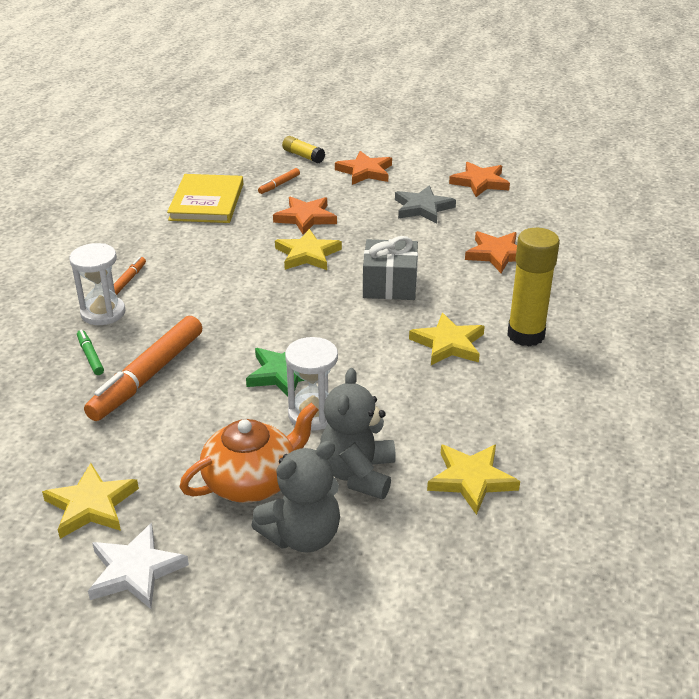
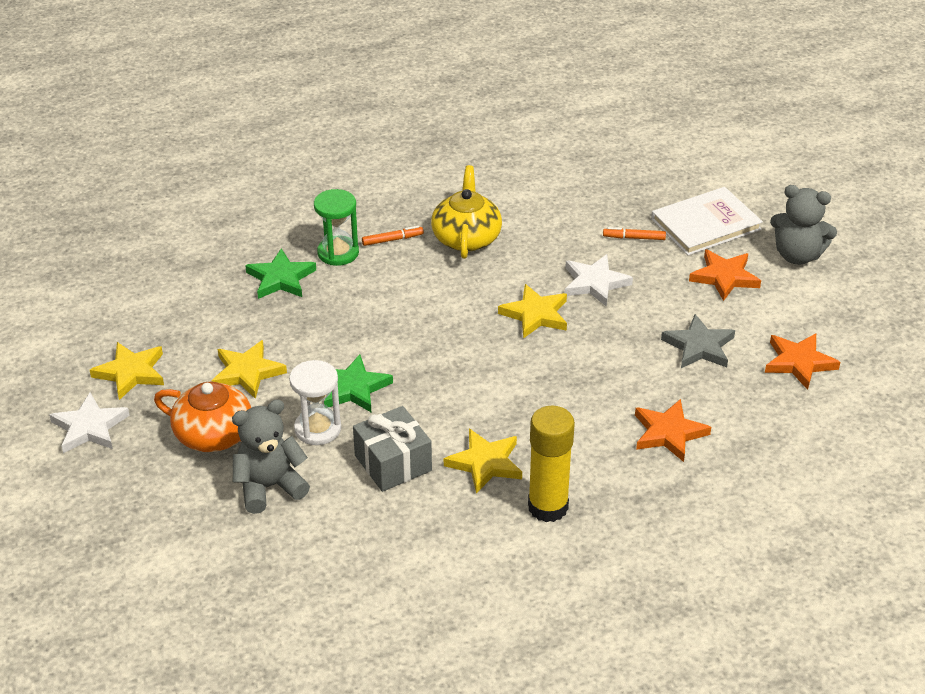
camera: 55 degrees right, 5 degrees up
white hourglass [69,243,126,325] -> green hourglass [314,189,359,266]
green marker [77,330,104,375] -> green star [245,248,316,299]
orange marker [84,316,202,421] -> none
yellow book [167,174,243,223] -> none
grey teddy bear [251,441,340,553] -> grey teddy bear moved to [770,185,837,265]
orange star [273,196,337,235] -> white star [565,254,633,307]
yellow glue stick [282,136,325,163] -> white book [651,187,763,256]
grey gift [363,236,418,300] -> grey gift moved to [353,406,432,492]
yellow star [427,445,520,515] -> yellow star moved to [212,340,287,399]
none -> yellow teapot [431,165,502,259]

